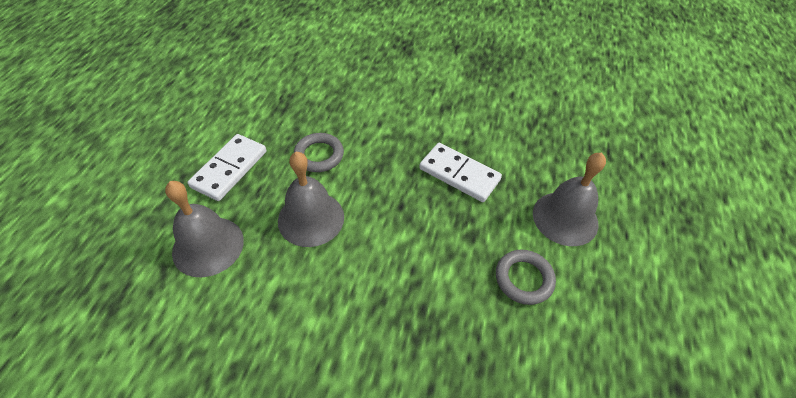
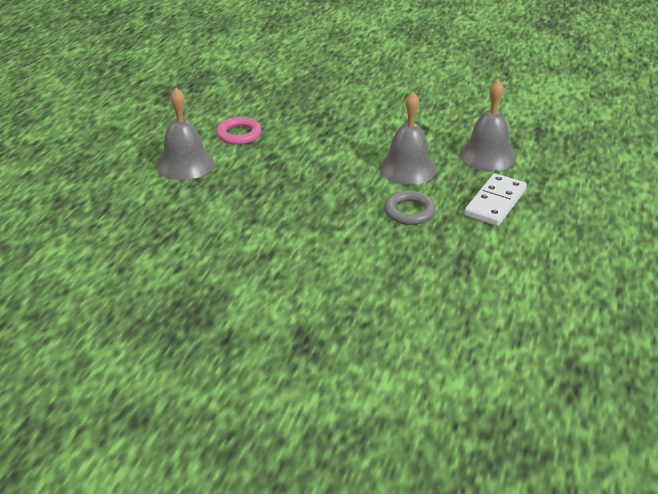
camera: 175 degrees left, 15 degrees down
white domino [419,143,502,202] -> none
grey ring [496,249,556,305] -> pink ring [216,117,261,145]

